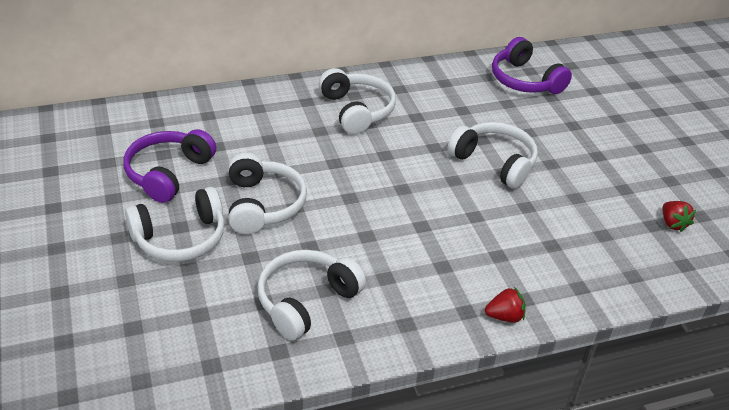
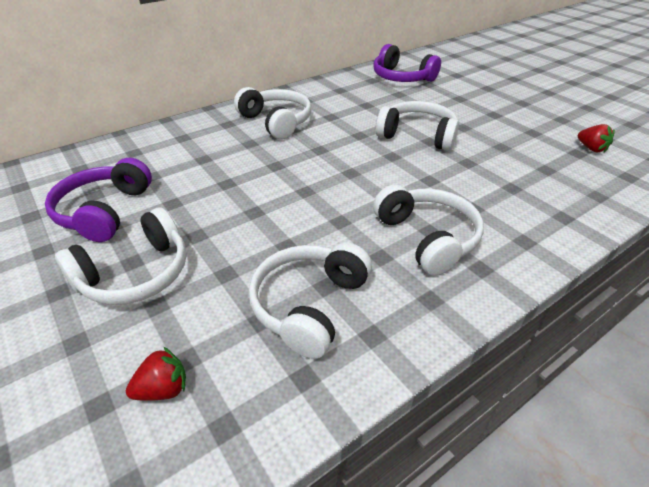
camera: 15 degrees left, 0 degrees up
white headphones [229,153,307,234] -> white headphones moved to [373,185,484,276]
red strawberry [485,287,525,323] -> red strawberry moved to [126,347,186,401]

